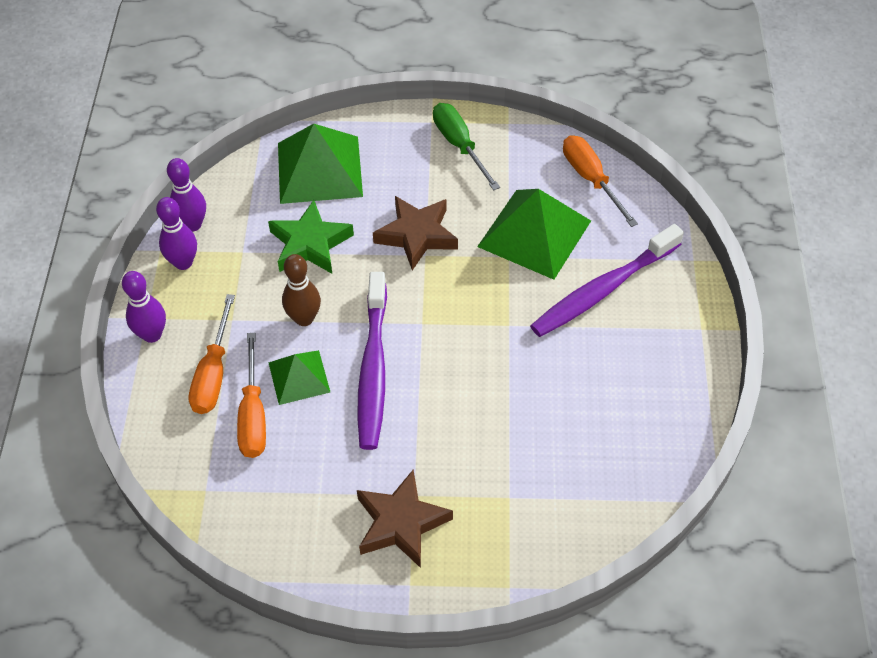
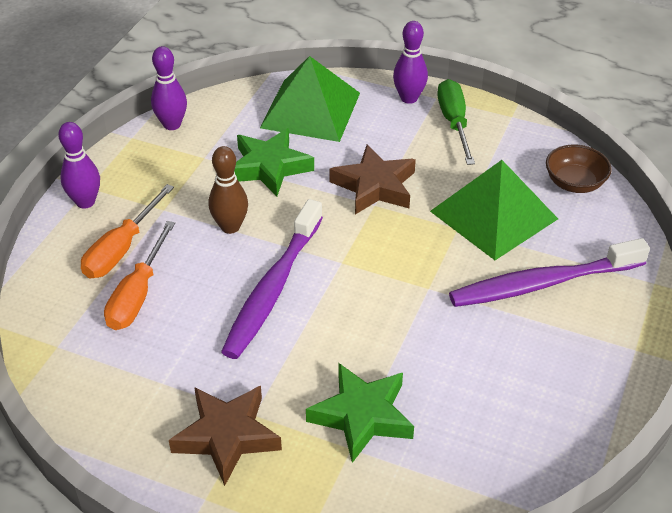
camera: 20 degrees right, 10 degrees down
purple bowling pin [156,197,197,270] -> purple bowling pin moved to [393,21,428,104]
green pyramid [268,350,330,405] -> none
orange screwdriver [563,135,638,227] -> brown bowl [546,145,612,193]
none -> green star [306,363,414,463]

